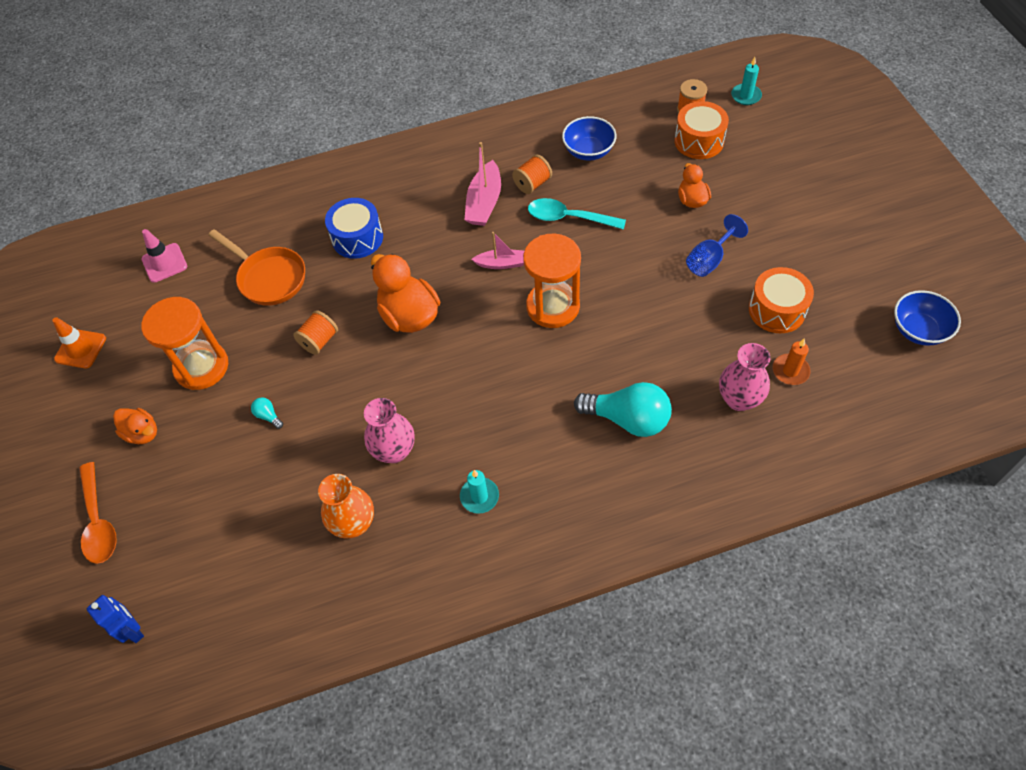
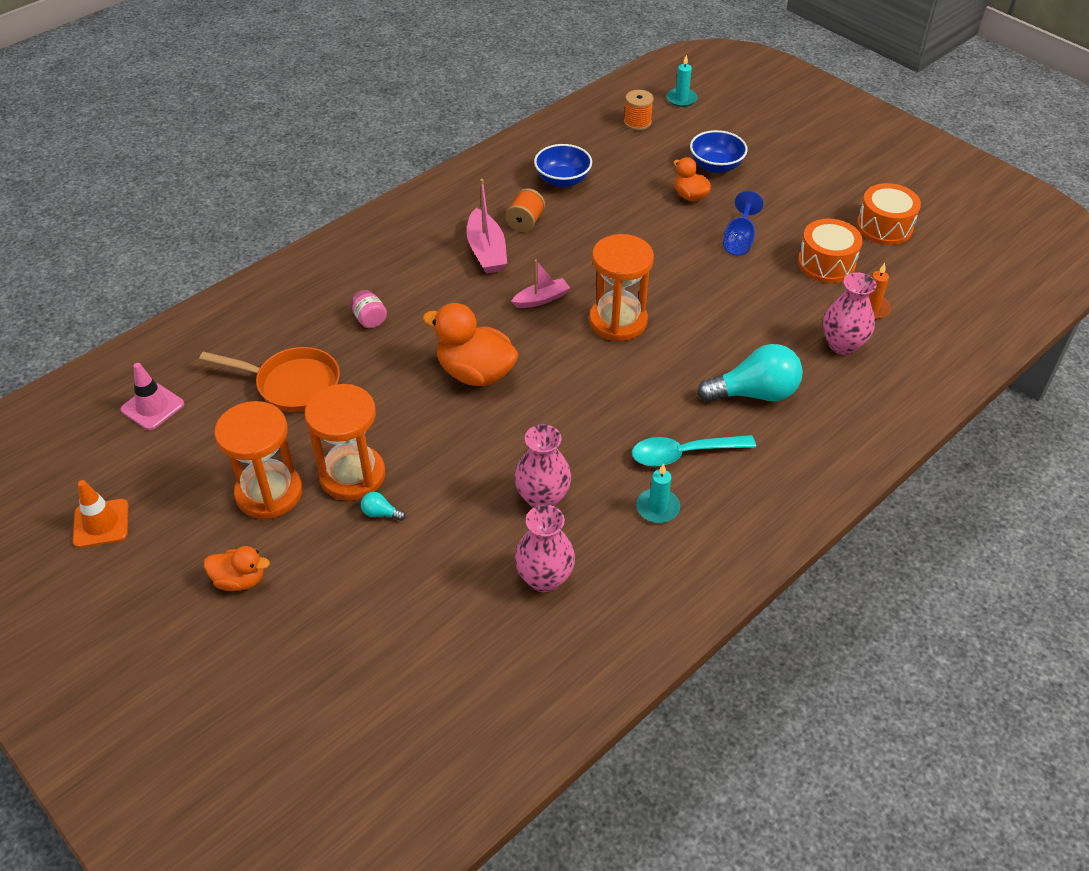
camera: 30 degrees left, 10 degrees down
orange spoon [79,462,117,564] -> none
blue robot [87,595,144,643] -> none
orange spool [293,310,338,355] -> none
orange vase [318,474,374,538] -> pink vase [515,505,575,592]
blue drum [325,198,383,259] -> pink jar [350,290,387,328]
turquoise spoon [528,198,626,230] -> turquoise spoon moved to [632,435,756,467]
orange drum [674,101,729,159] -> orange drum moved to [857,183,921,245]
blue bowl [894,290,961,346] -> blue bowl moved to [690,130,748,173]
none -> orange hourglass [305,384,385,501]

